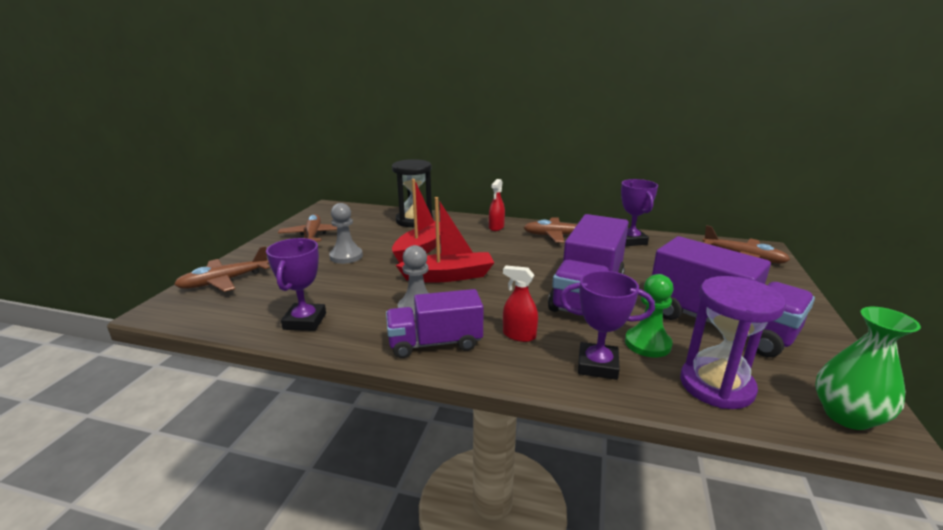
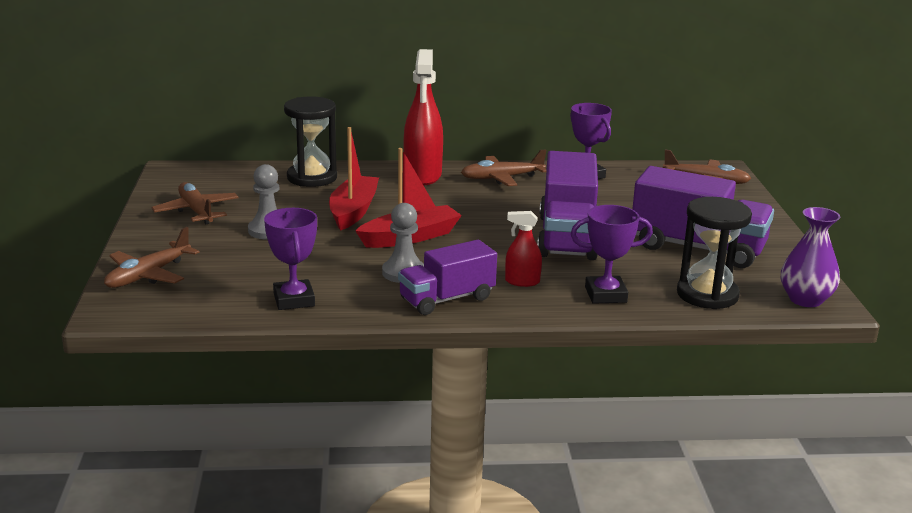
camera: 20 degrees left, 0 degrees up
red spray bottle [489,179,505,231] -> red spray bottle [404,49,443,185], size x2.03
green pawn [625,274,673,358] -> none
purple hourglass [680,276,786,409] -> black hourglass [677,197,752,309]
green vase [815,307,921,430] -> purple vase [781,207,840,307]

